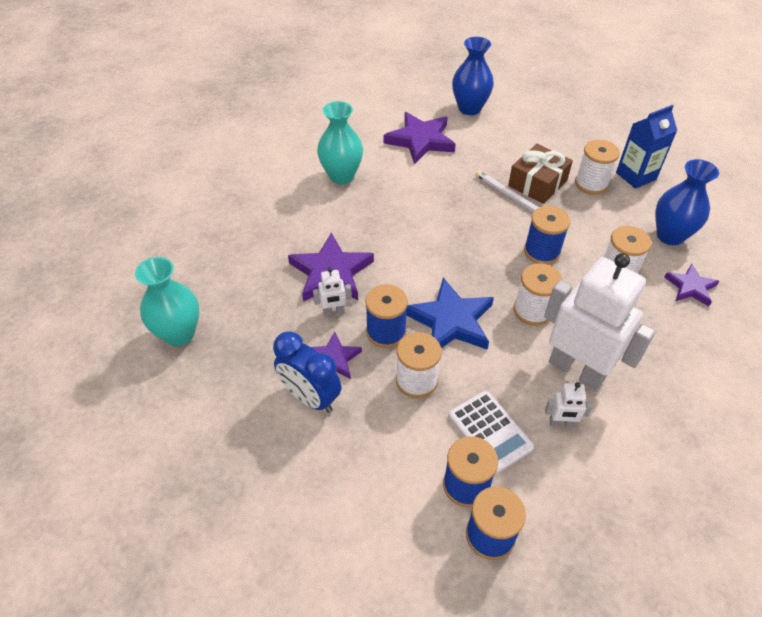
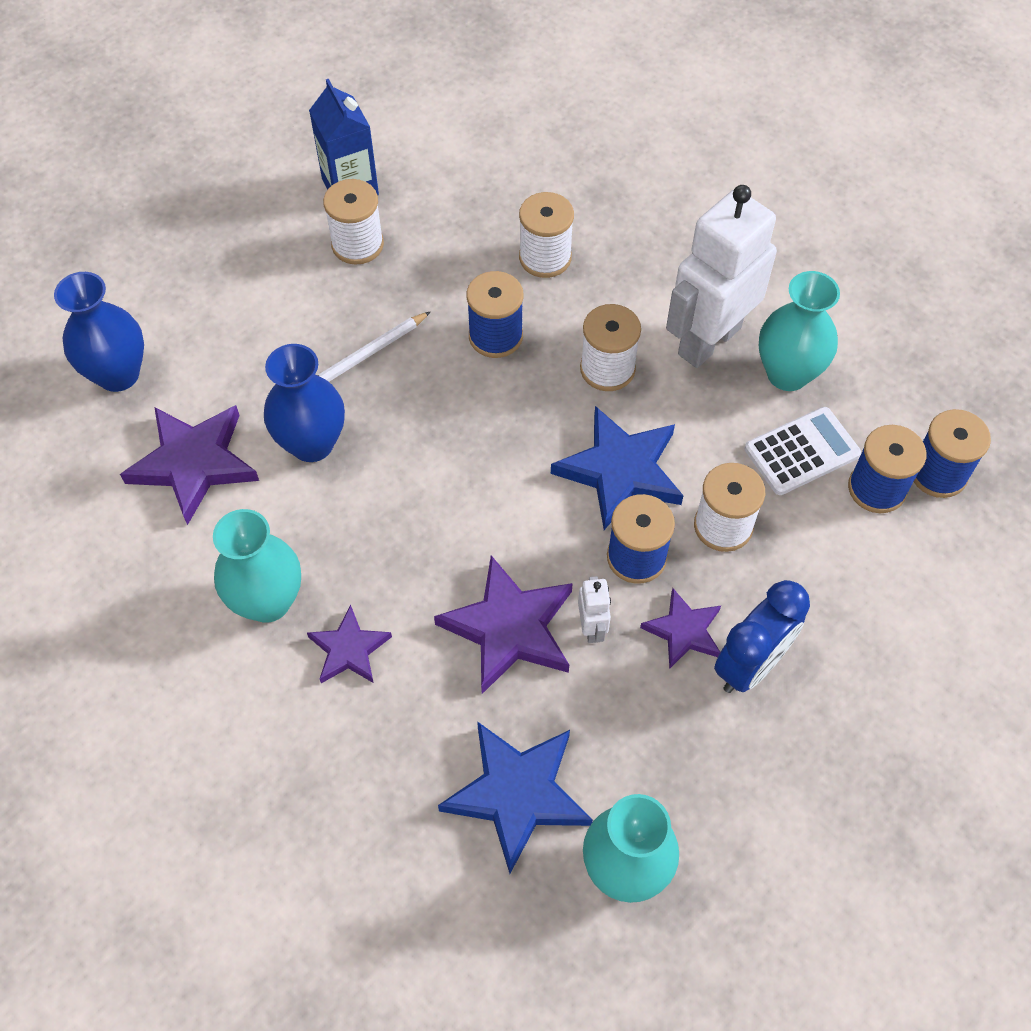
camera: 85 degrees left, 10 degrees up
brown gift [508,144,573,204] -> none
white robot [545,382,593,427] -> turquoise vase [759,271,840,391]
blue vase [655,159,719,245] -> blue vase moved to [264,344,345,462]
purple star [664,264,719,306] -> purple star moved to [307,605,392,683]
none -> blue star [438,721,593,873]

